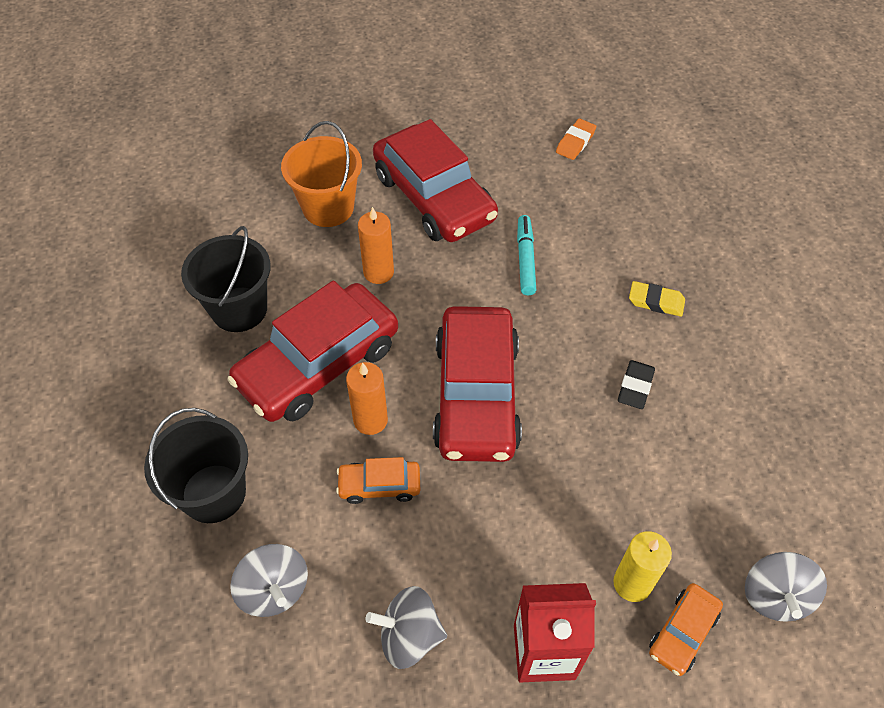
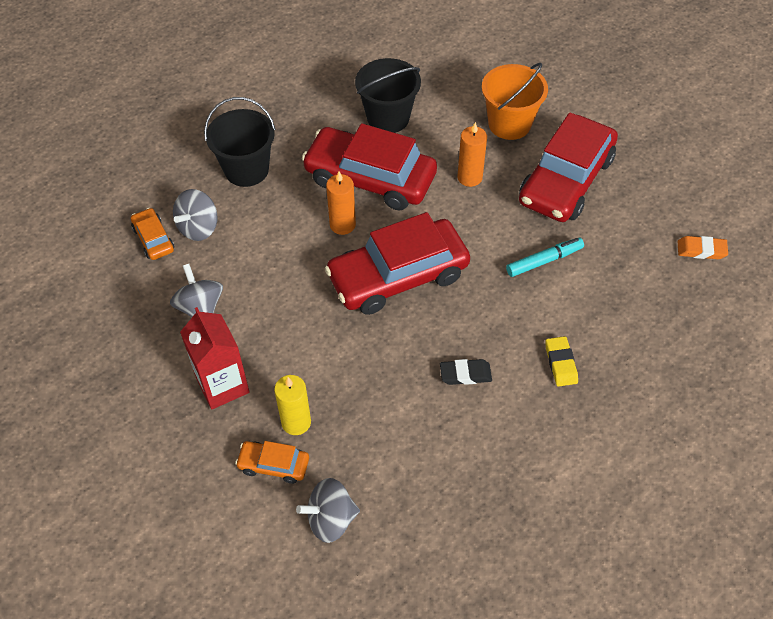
camera: 65 degrees right, 0 degrees up
orange car [336,457,420,504] -> orange car moved to [131,208,174,260]

